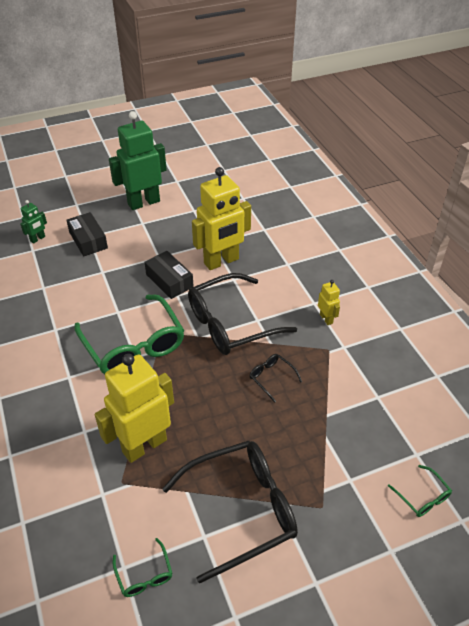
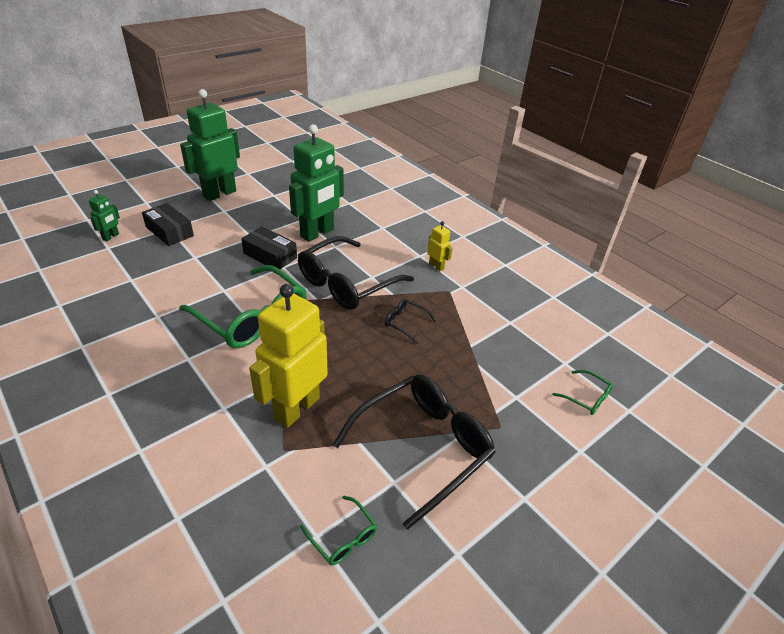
camera: 20 degrees left, 5 degrees down
yellow robot [192,167,251,270] -> green robot [289,124,344,242]

